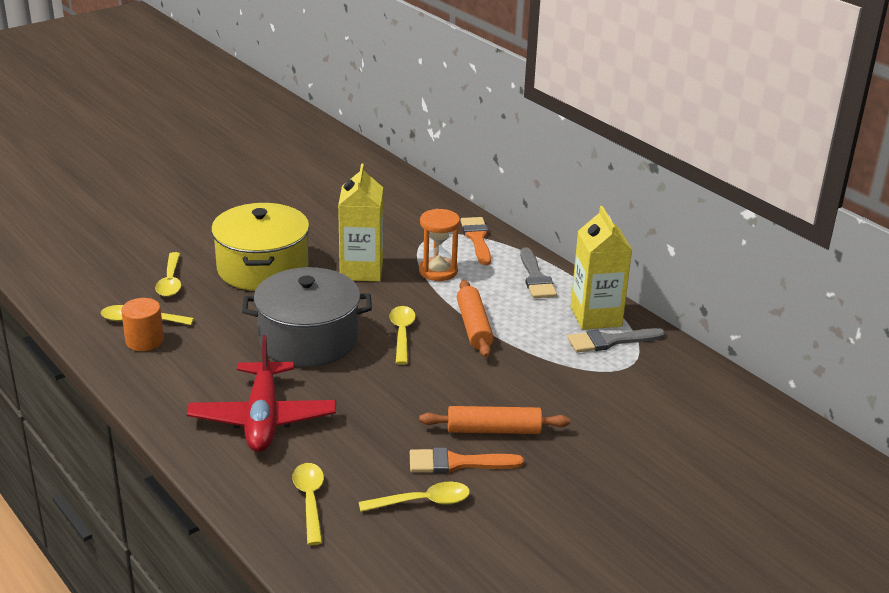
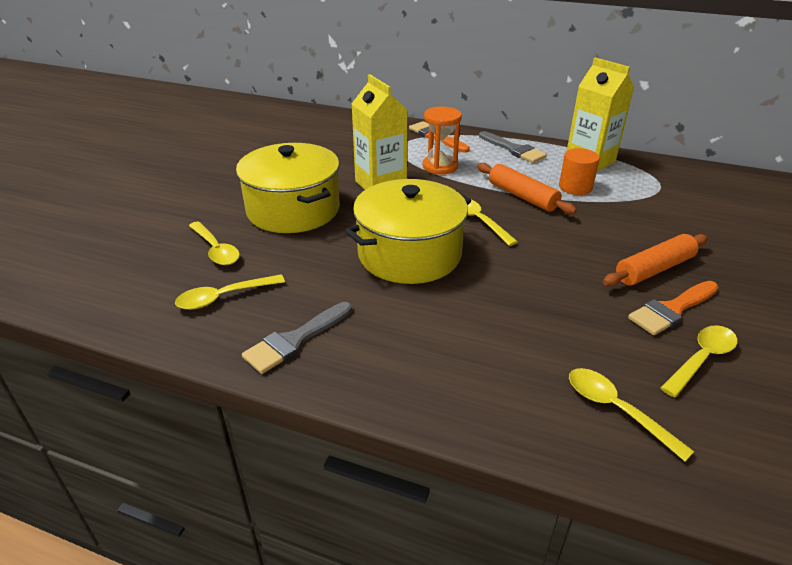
camera: 30 degrees left, 5 degrees up
orange cylinder [121,298,164,351] -> orange cylinder moved to [559,148,600,195]
red plane [187,335,336,452] -> none
grey pot [242,267,372,367] -> yellow pot [345,179,471,284]
grey brush [568,328,665,352] -> grey brush moved to [242,302,352,374]

